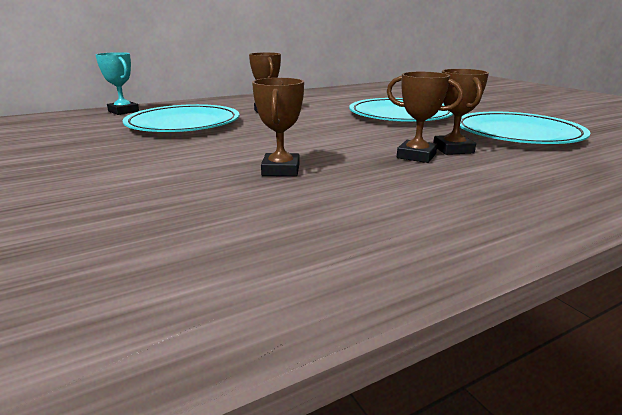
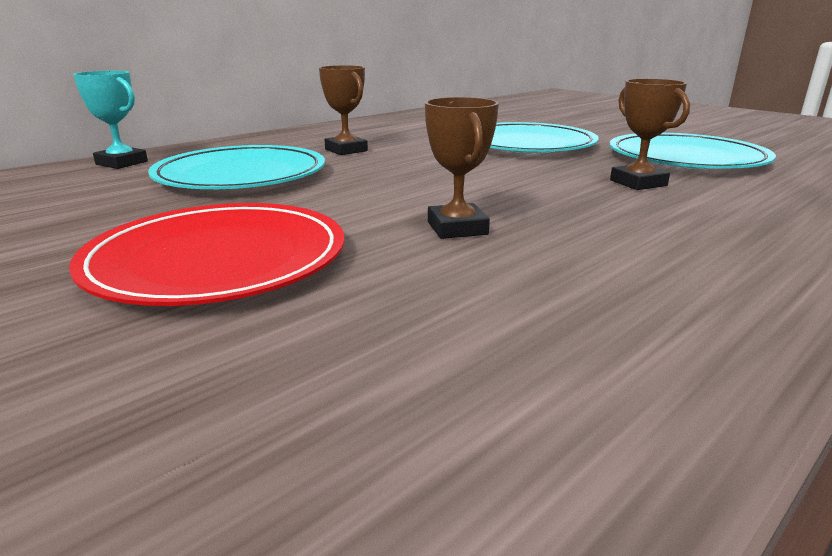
camera: 15 degrees left, 0 degrees up
brown trophy [387,72,463,163] -> none
none -> red plate [69,203,344,306]

